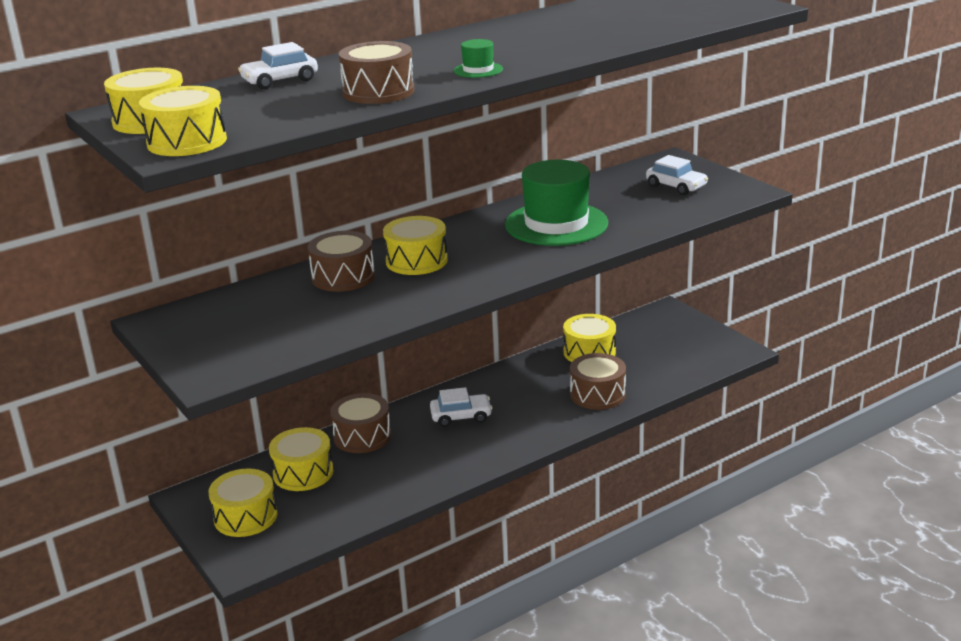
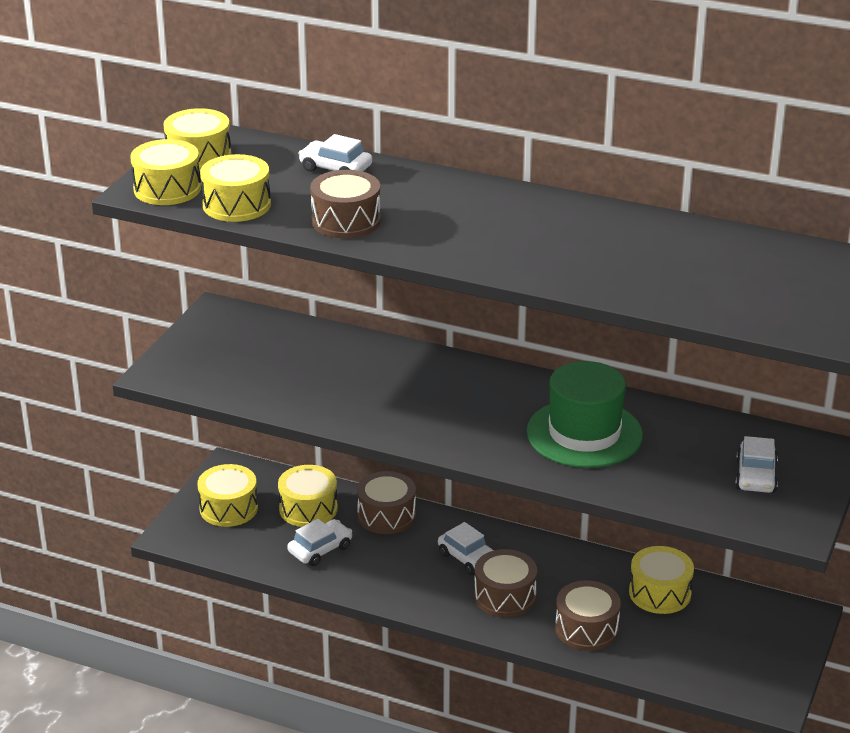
camera: 55 degrees right, 5 degrees up
brown drum [308,231,375,292] -> brown drum moved to [474,549,537,617]
yellow drum [383,216,448,275] -> yellow drum moved to [200,154,271,222]
green hat [453,39,503,78] -> none
none -> white car [287,519,352,566]

